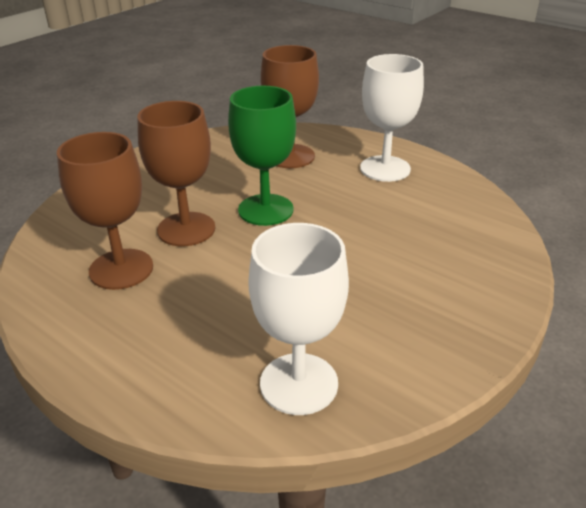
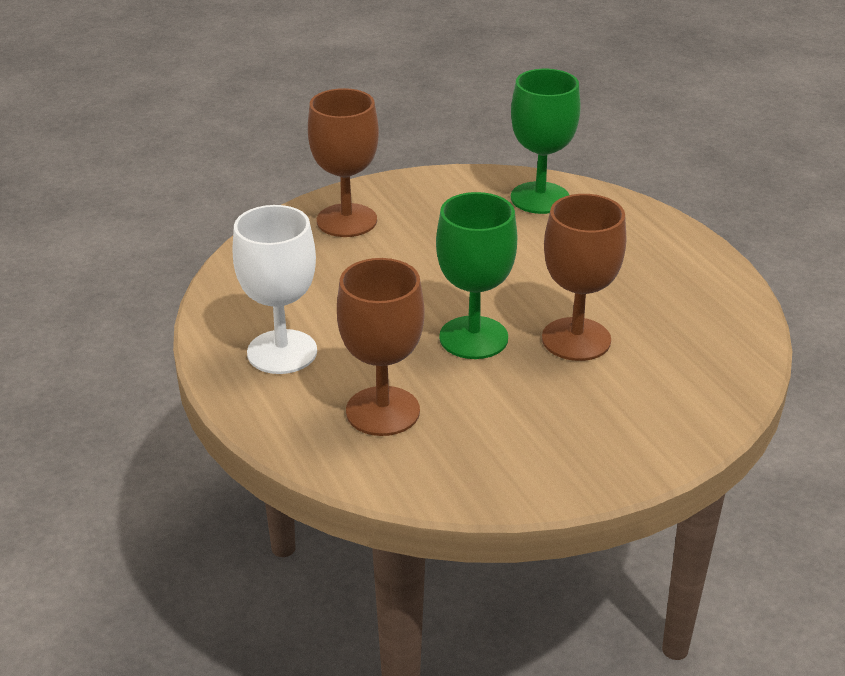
camera: 155 degrees left, 0 degrees up
brown goblet [57,132,153,290] -> brown goblet moved to [308,88,379,237]
white goblet [248,223,349,415] -> green goblet [511,69,581,214]

